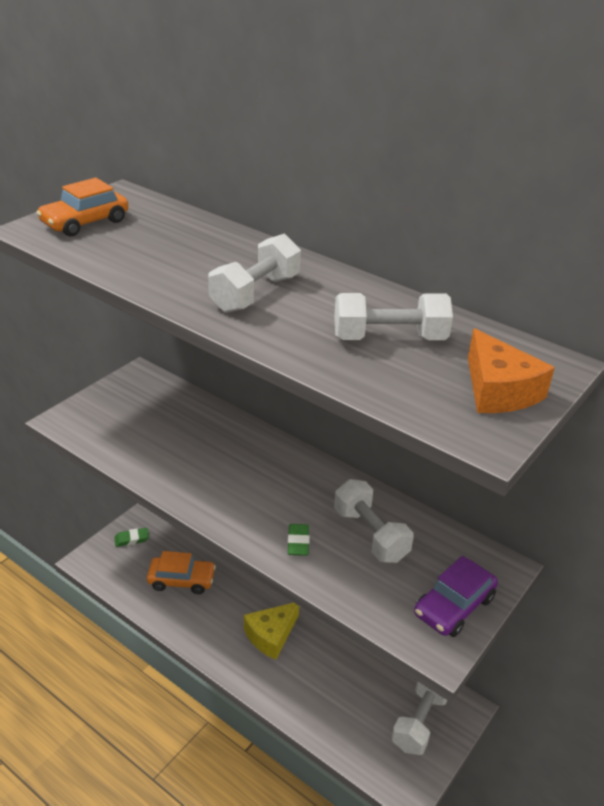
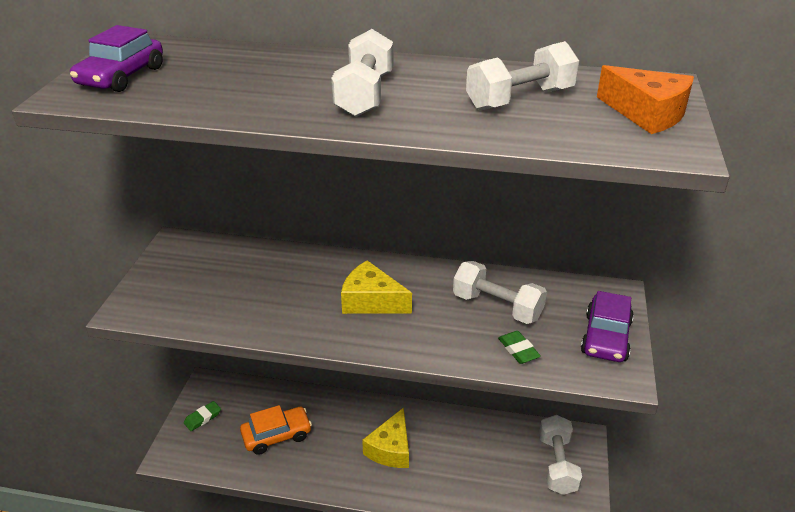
camera: 25 degrees left, 0 degrees up
orange car [36,178,128,236] -> purple car [70,25,163,92]
green eraser [288,524,310,556] -> green eraser moved to [498,331,541,364]
none -> yellow cheese [341,260,412,314]

